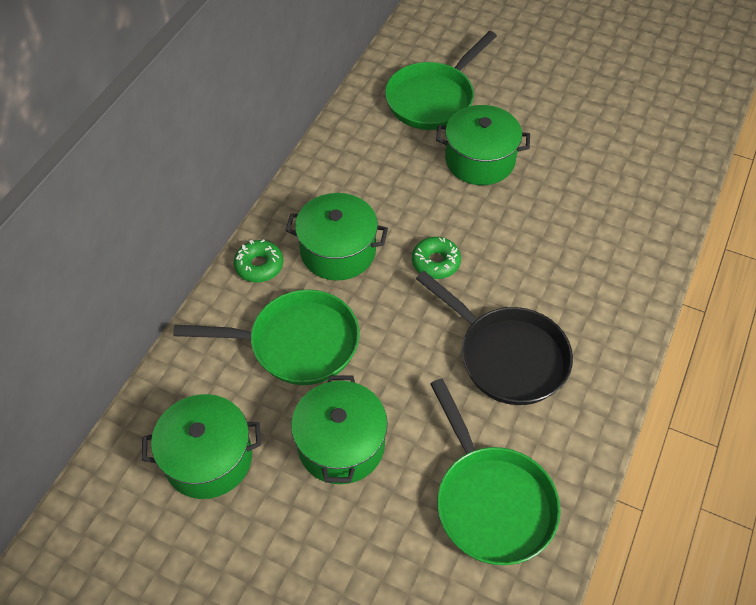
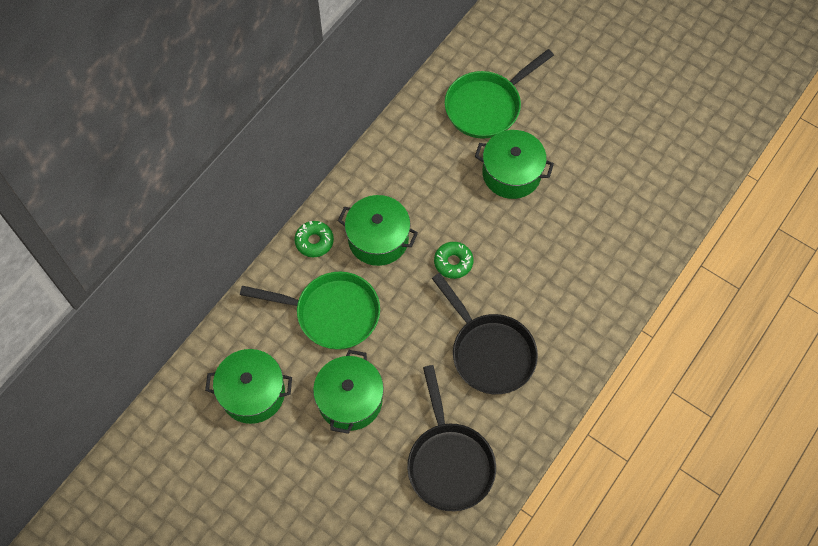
camera: 10 degrees right, 10 degrees up
green pan [430,378,561,565] -> black pan [407,365,496,511]

